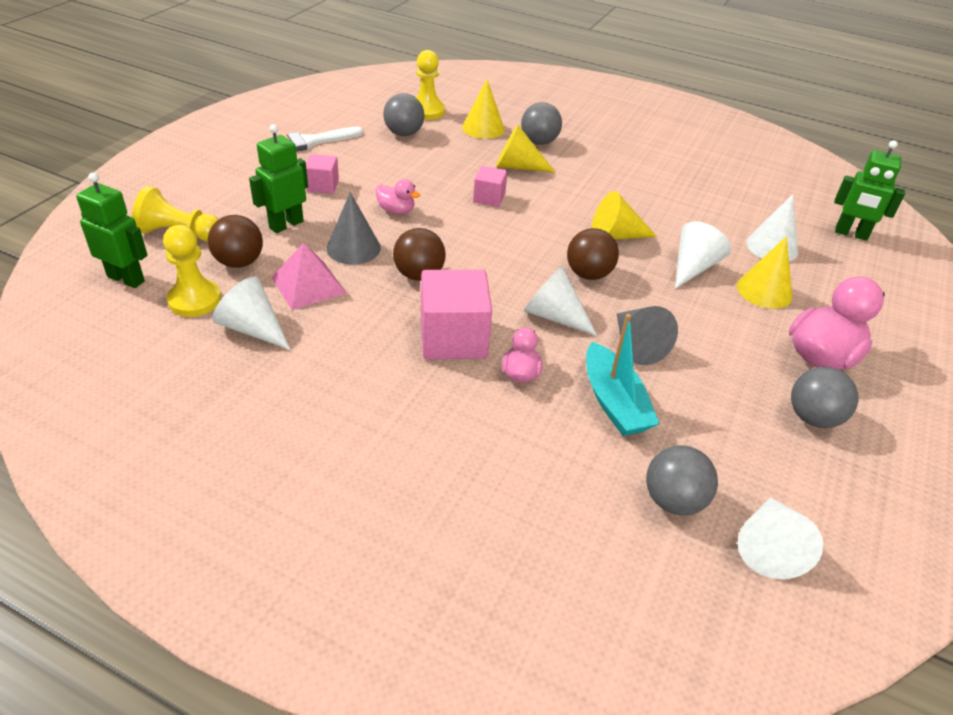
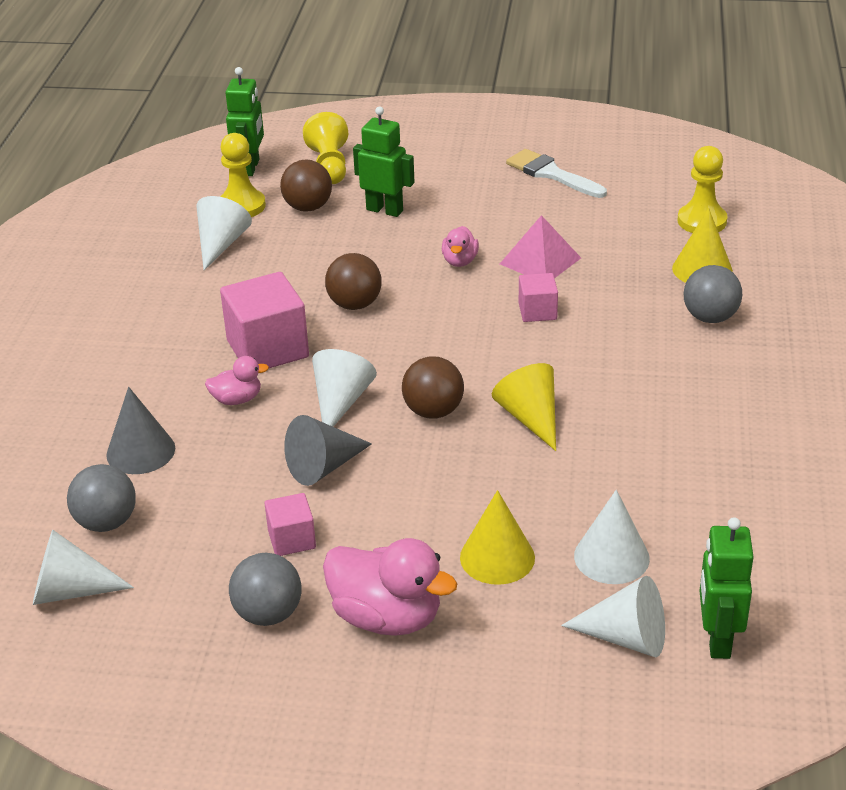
camera: 75 degrees right, 5 degrees down
pink pyramid [271,243,347,310] -> pink pyramid moved to [500,215,581,278]
pink cube [306,154,339,194] -> pink cube moved to [264,493,316,556]
grey cone [327,192,381,264] -> grey cone moved to [106,387,175,474]
grey ball [383,93,425,136] -> none
yellow cone [496,125,555,172] -> none
turquoise boat [586,314,660,436] -> none
white cone [675,222,731,289] -> white cone moved to [561,576,665,657]

